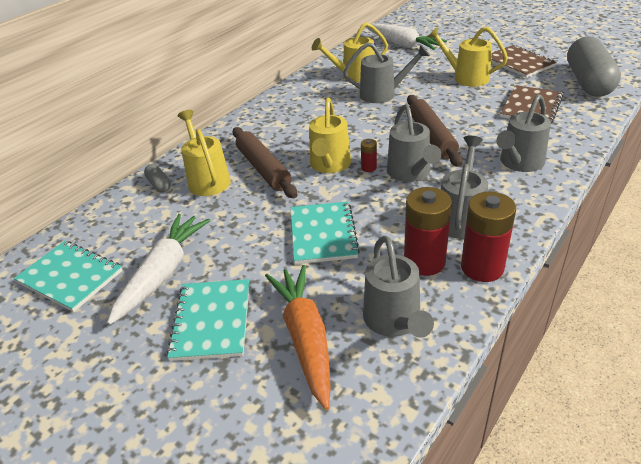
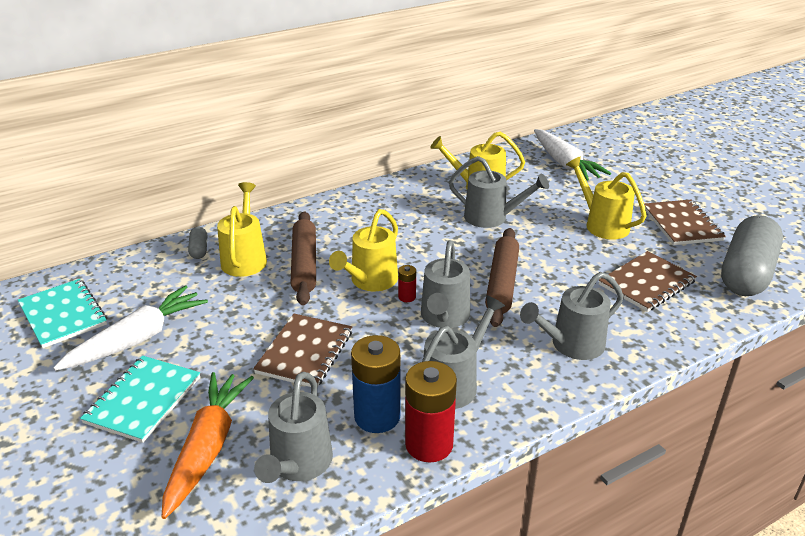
camera: 20 degrees right, 5 degrees down
turquoise notebook [291,201,360,264] -> brown notebook [253,314,352,387]
red battery [404,187,452,276] -> blue battery [351,335,400,433]

